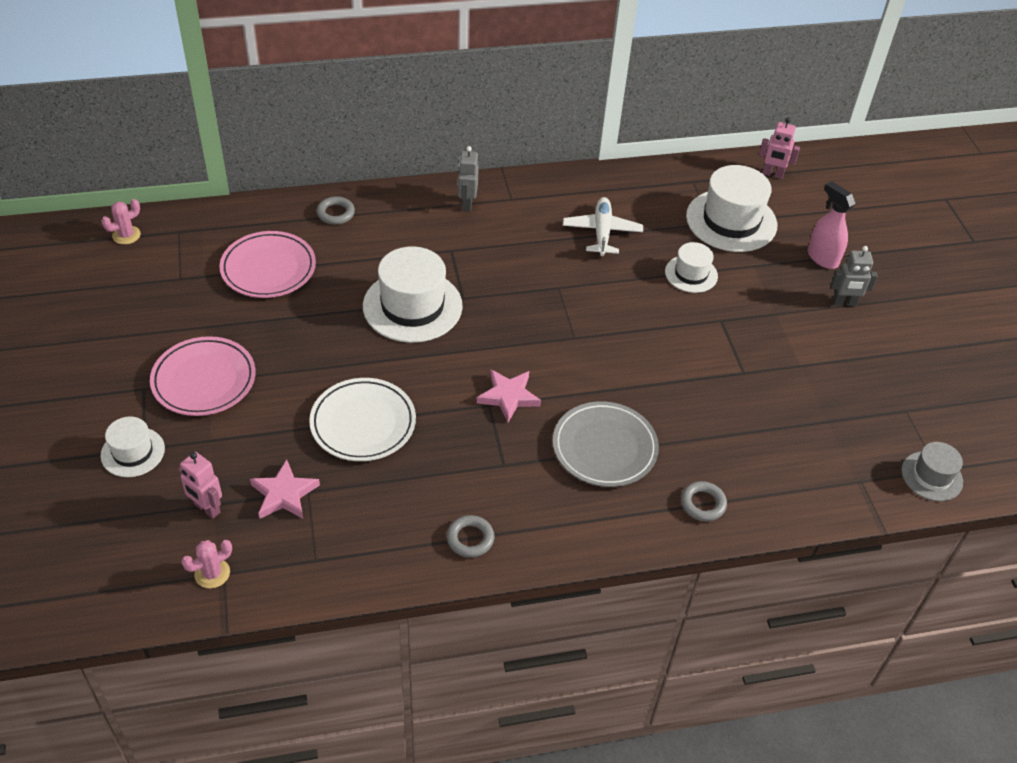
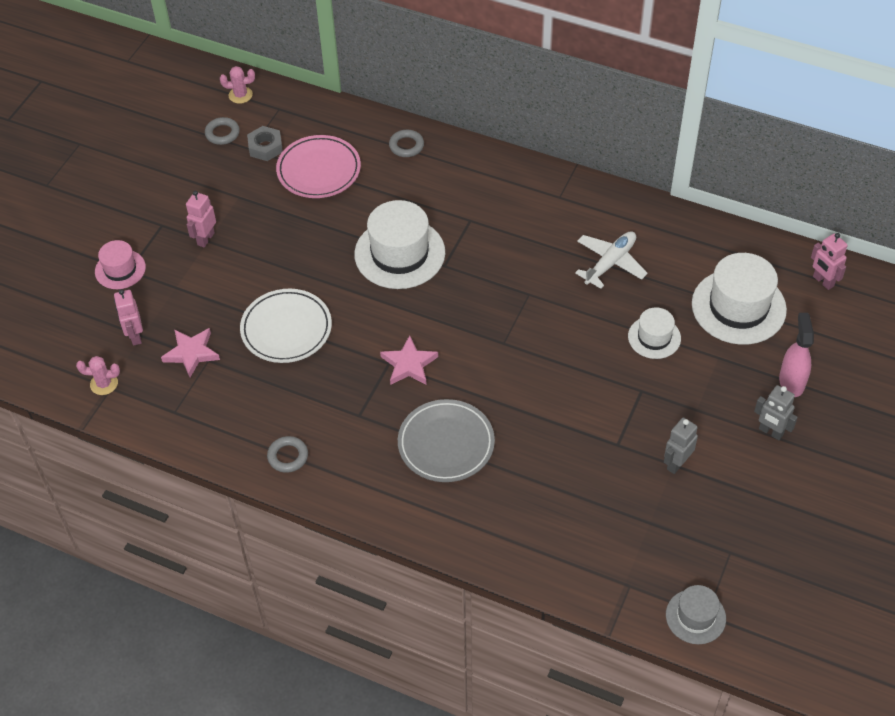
camera: 40 degrees right, 5 degrees up
white hat [101,416,165,477] -> pink hat [95,240,146,289]
pink plate [150,336,256,416] -> pink robot [186,191,216,248]
grey robot [458,146,479,212] -> grey robot moved to [664,417,698,474]
grey ring [681,481,727,522] -> grey ring moved to [205,117,240,145]
none -> grey nut [247,126,283,161]

